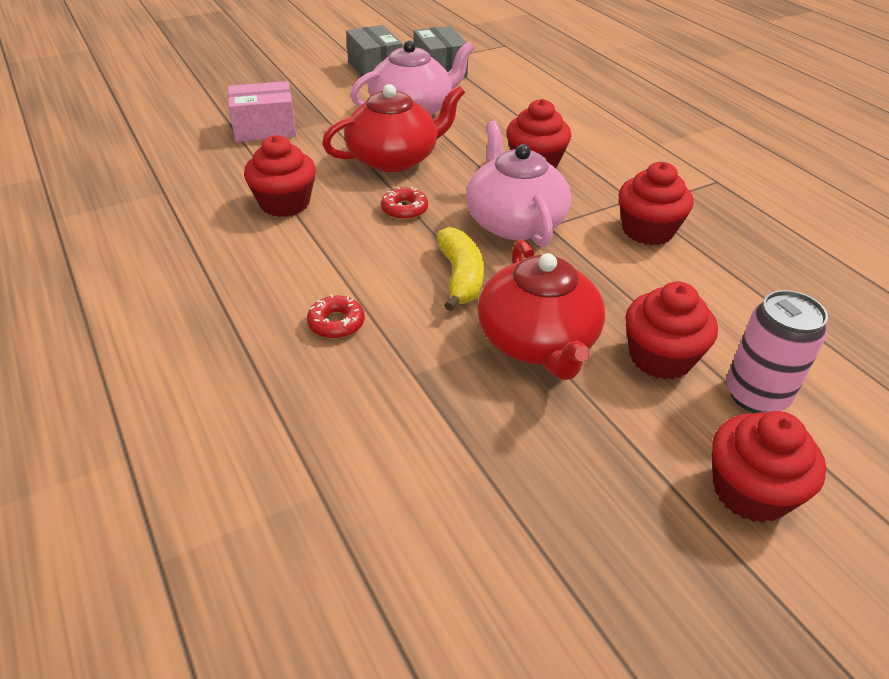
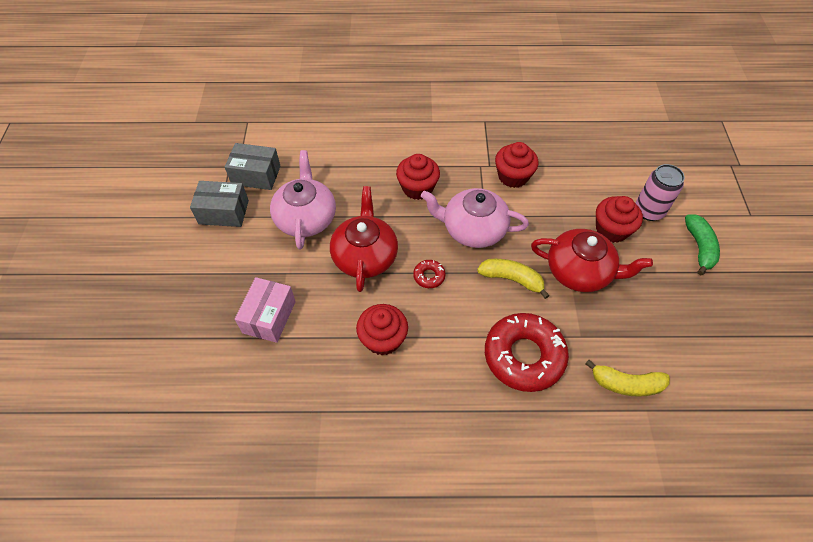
camera: 60 degrees left, 15 degrees up
red donut [307,295,365,339] -> red donut [485,313,569,392], size x2.35
red cupcake [712,411,826,523] -> green banana [685,214,720,275]
none -> yellow banana [585,360,670,397]

